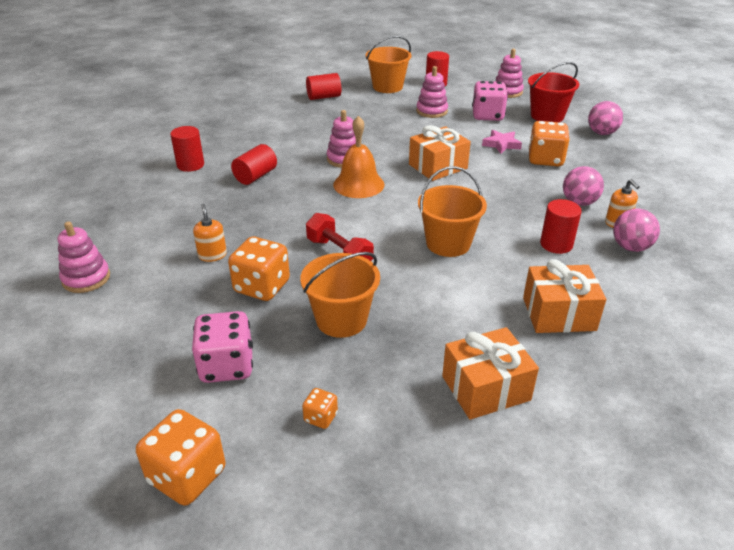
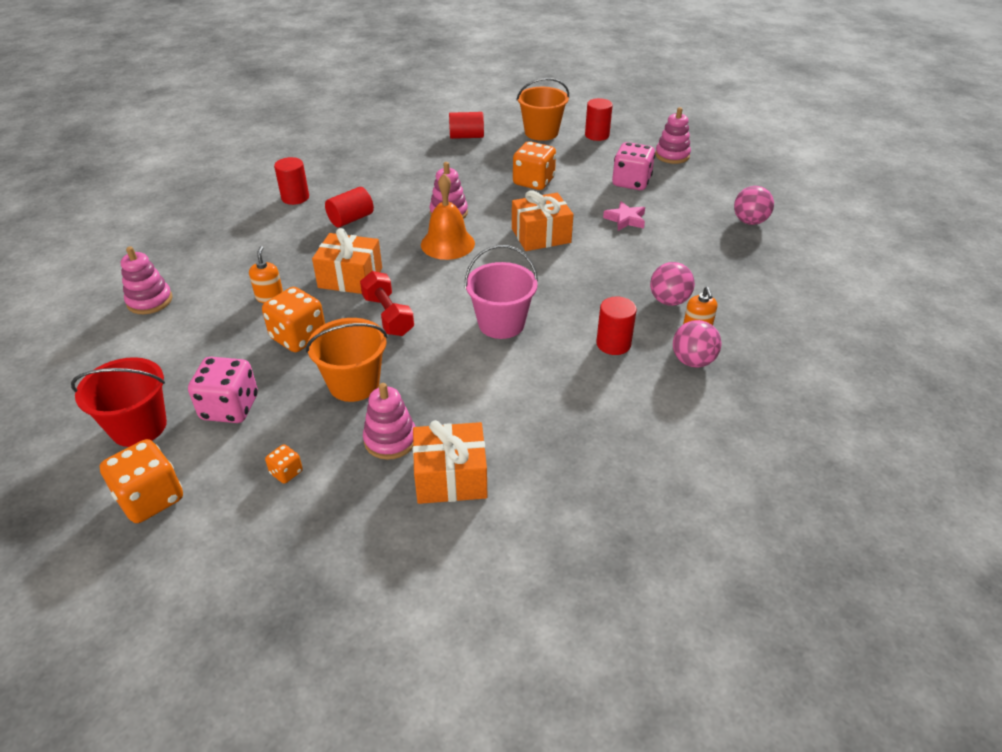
camera: 15 degrees right, 5 degrees up
pink stacking toy [416,66,448,118] -> pink stacking toy moved to [363,383,416,460]
orange bucket [418,166,487,257] -> pink bucket [465,245,538,339]
orange gift [523,259,606,333] -> orange gift moved to [312,228,382,294]
red bucket [528,62,579,122] -> red bucket moved to [71,357,167,447]
orange dice [529,121,570,166] -> orange dice moved to [513,141,556,190]

